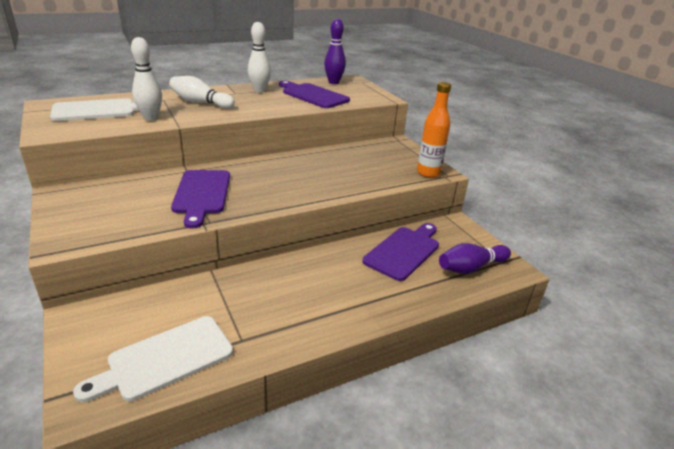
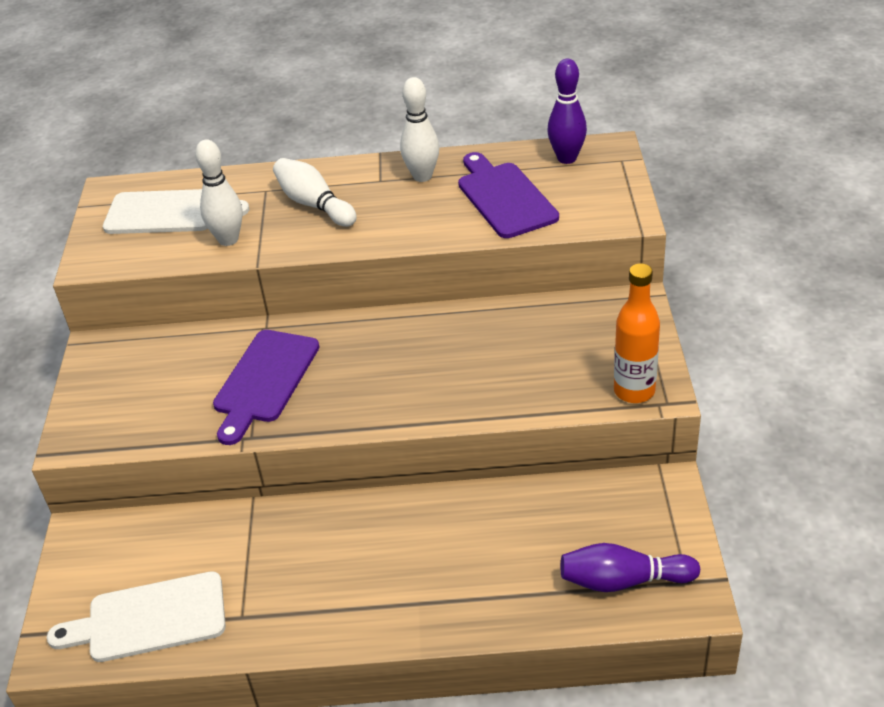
camera: 30 degrees right, 10 degrees up
purple cutting board [363,223,439,281] -> none

